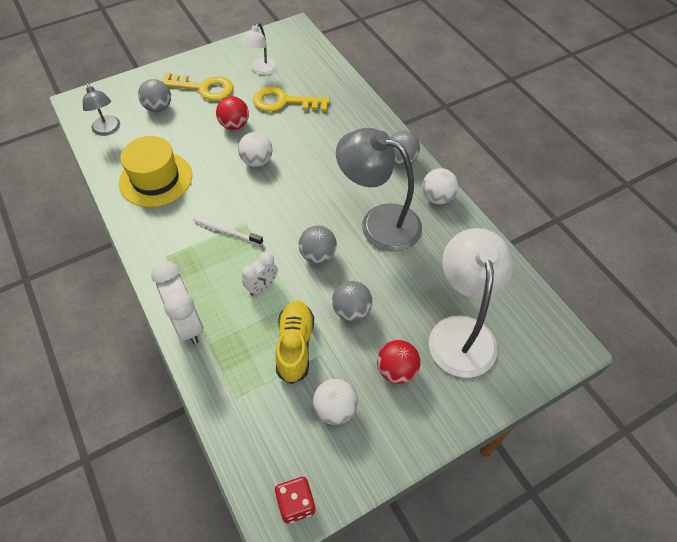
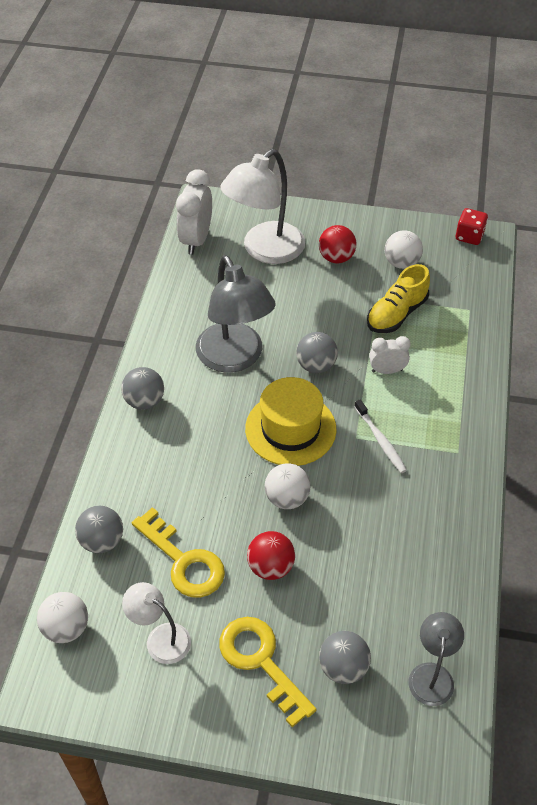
camera: 140 degrees left, 5 degrees down
yellow hat [119,136,192,207] -> yellow hat moved to [245,377,337,466]
white clock [151,261,203,344] -> white clock moved to [176,169,212,255]
white lamp [241,23,278,75] -> white lamp turned 120 degrees counterclockwise [122,582,191,664]
grey ball [332,281,373,322] -> grey ball moved to [75,506,123,553]
white ball [422,168,458,204] -> white ball moved to [37,592,88,643]

